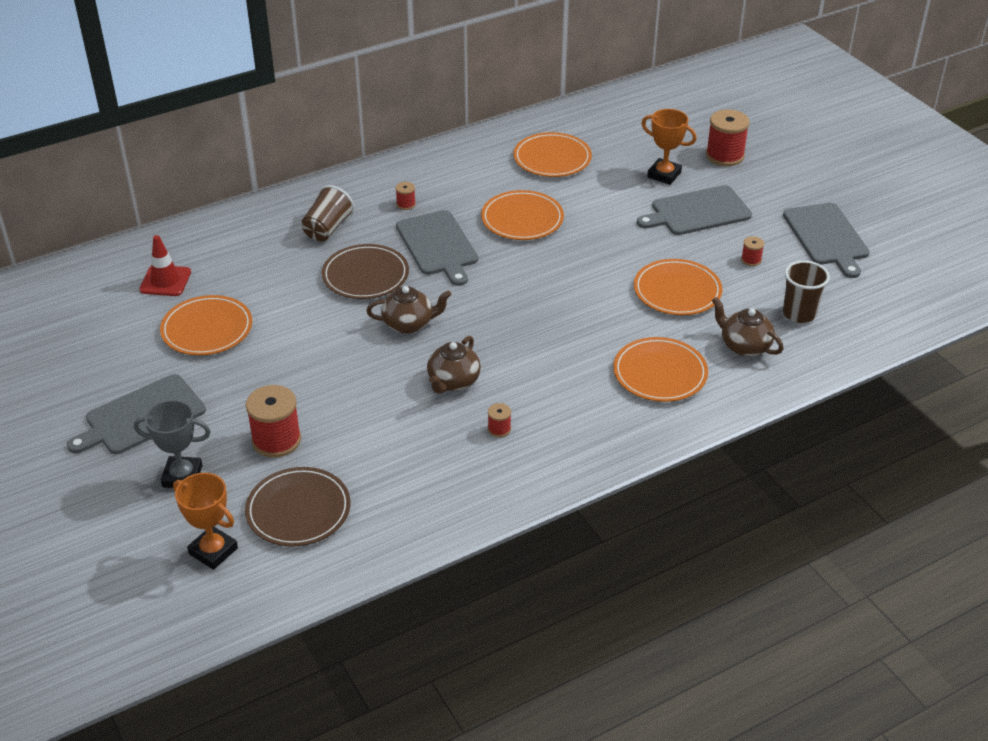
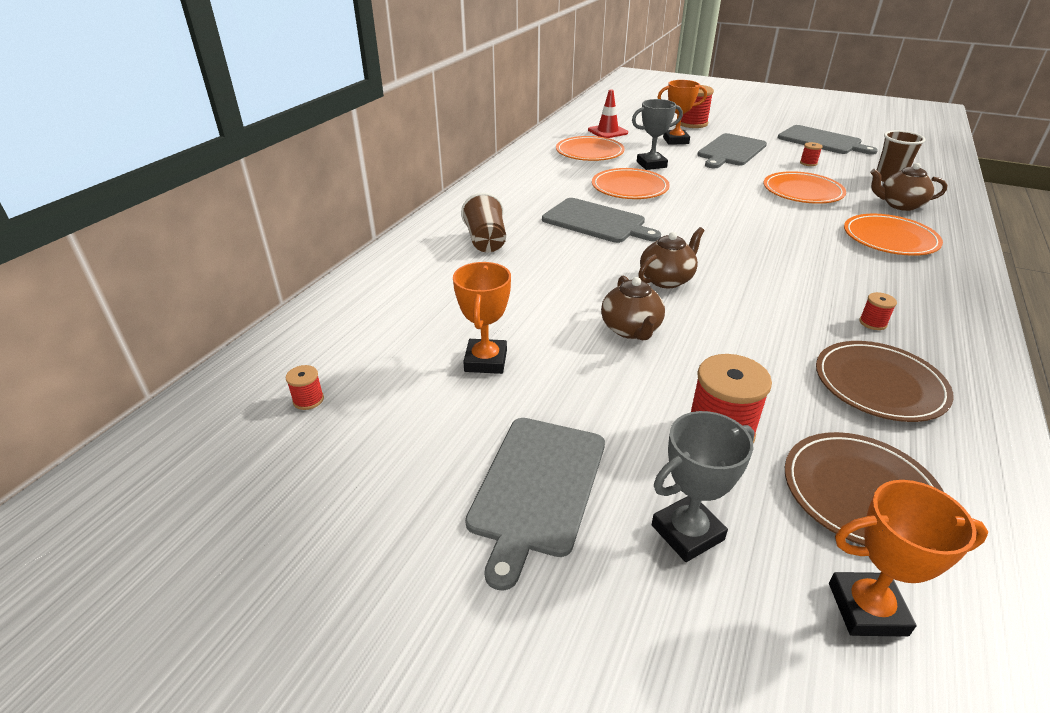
camera: 35 degrees left, 5 degrees down
red traffic cone [139,235,191,296] -> red traffic cone moved to [588,89,628,138]
orange plate [160,295,252,355] -> orange trophy [453,262,511,374]
brown plate [322,244,409,299] -> brown plate moved to [816,341,954,422]
red spool [396,182,416,210] -> red spool moved to [286,365,324,410]
brown teapot [427,336,481,394] -> brown teapot moved to [601,276,665,340]
none -> grey trophy [632,99,683,170]

